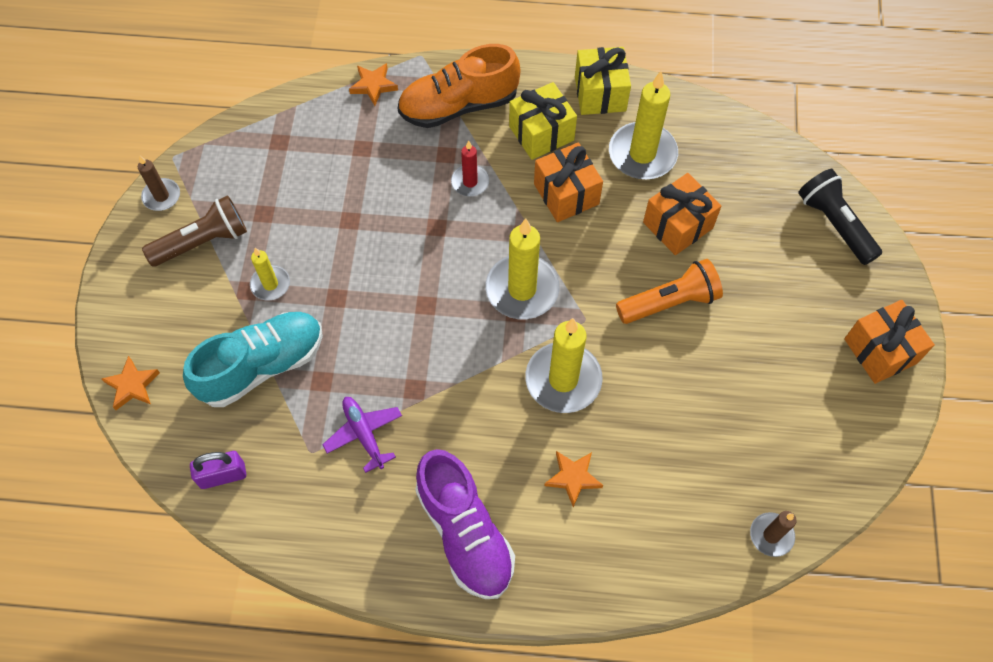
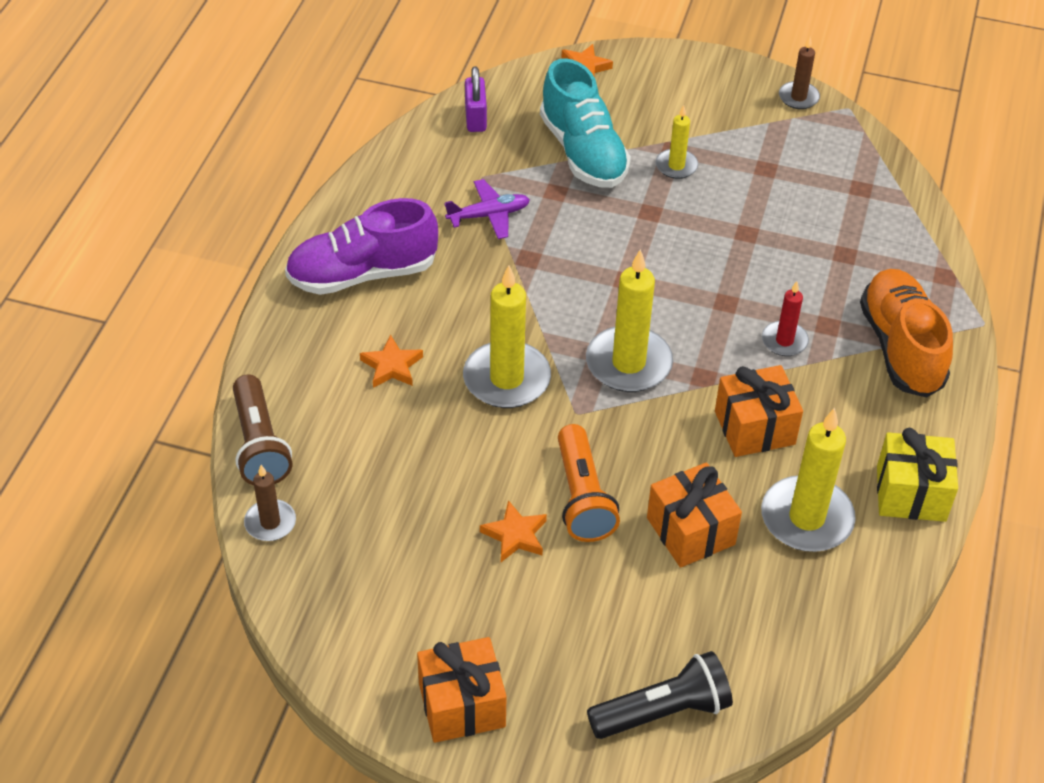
camera: 100 degrees right, 15 degrees down
brown flashlight [142,195,247,267] -> brown flashlight moved to [233,374,292,485]
orange star [349,63,398,106] -> orange star moved to [480,500,547,562]
yellow gift [509,82,577,160] -> none

